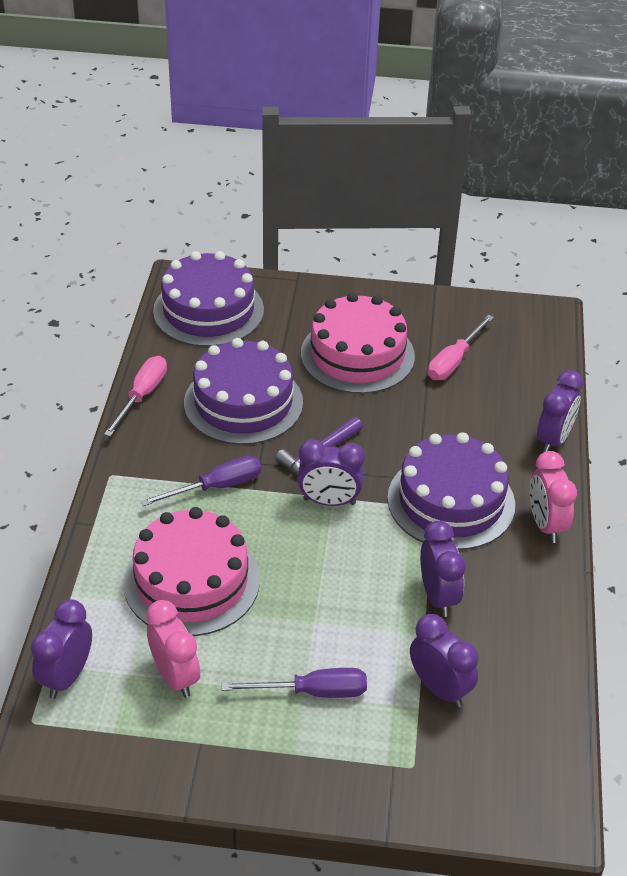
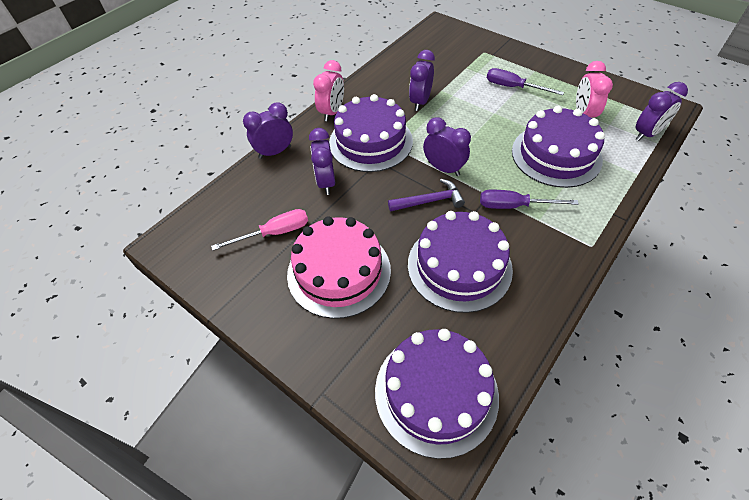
camera: 145 degrees left, 10 degrees up
pink screwdriver [104,356,167,437] -> none
pink cake [123,507,260,636] -> purple cake [512,106,605,188]
purple clock [410,614,479,707] -> purple clock moved to [309,128,335,195]

